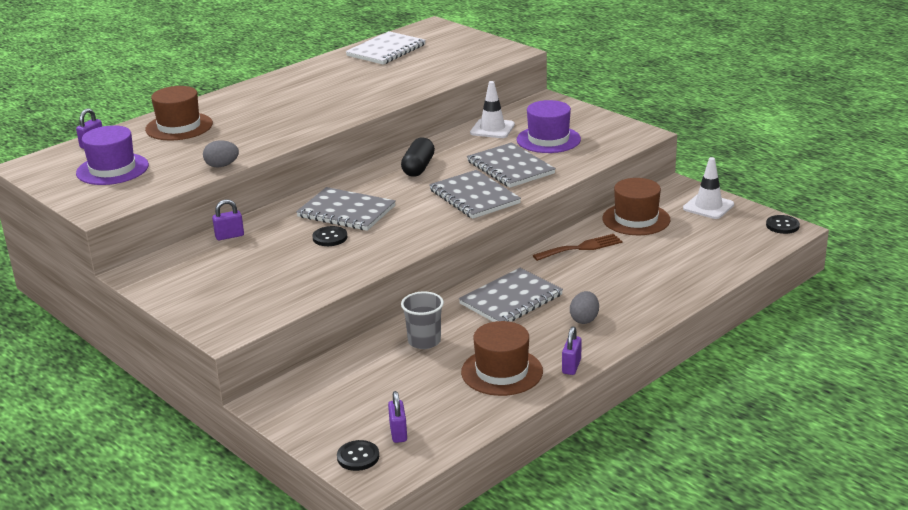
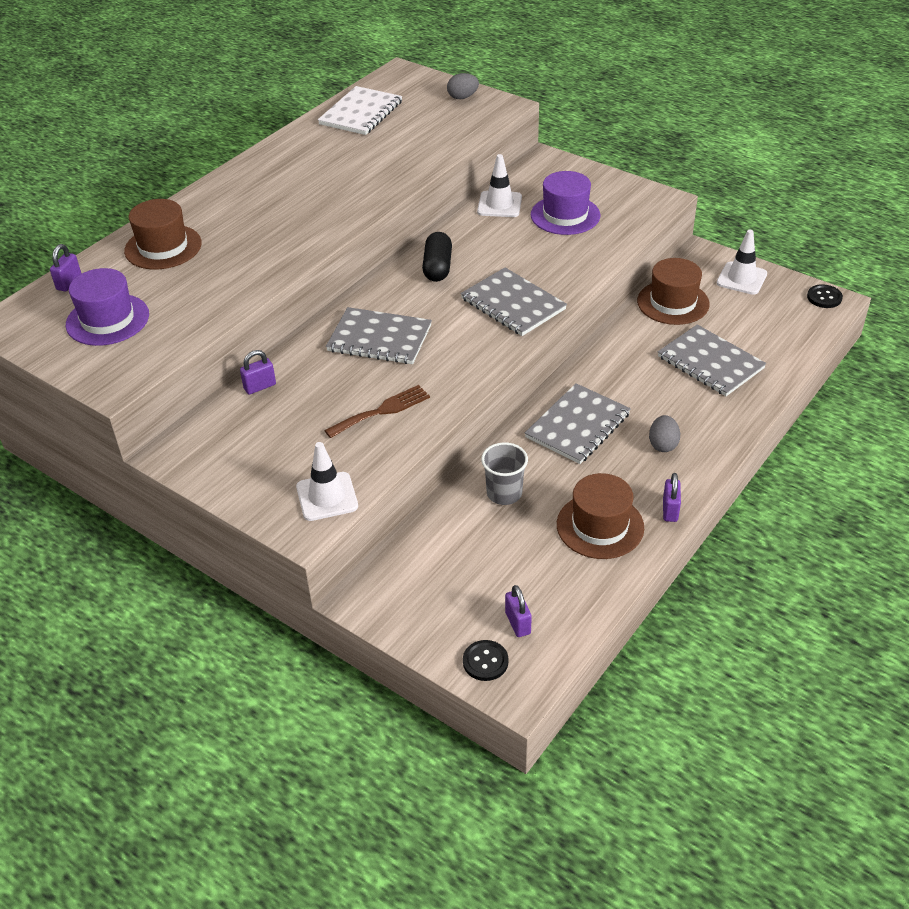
camera: 10 degrees left, 15 degrees up
grey egg [203,141,239,167] -> grey egg moved to [447,73,479,99]
black button [313,226,348,246] -> none
grey notebook [467,142,556,188] -> grey notebook moved to [658,324,766,396]
brown fork [533,234,622,261] -> brown fork moved to [324,385,430,438]
none -> white traffic cone [296,442,358,521]

